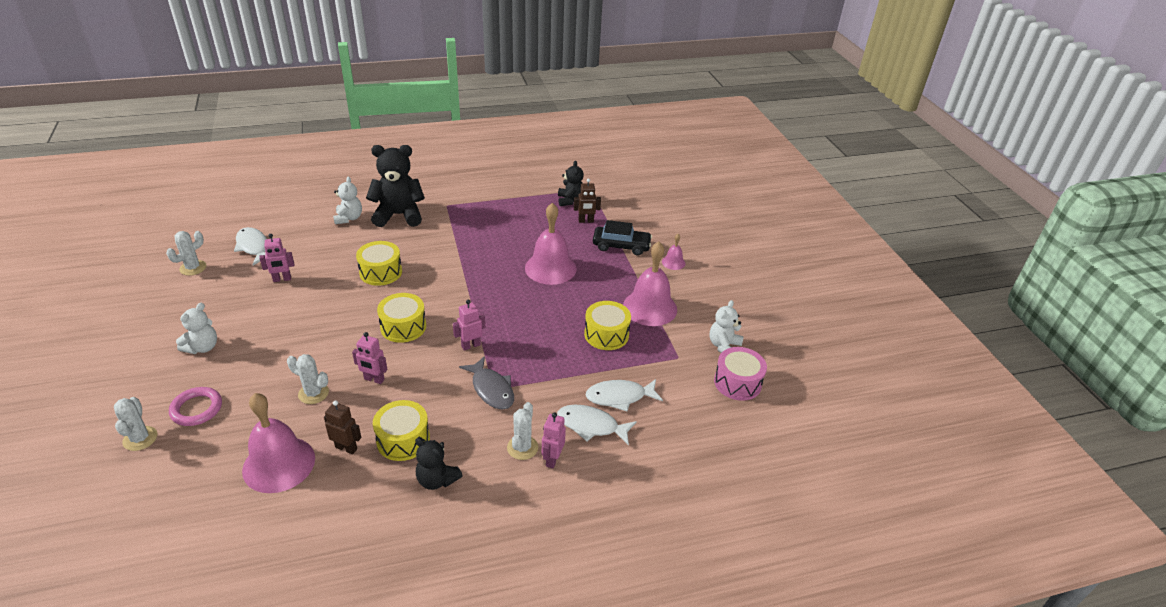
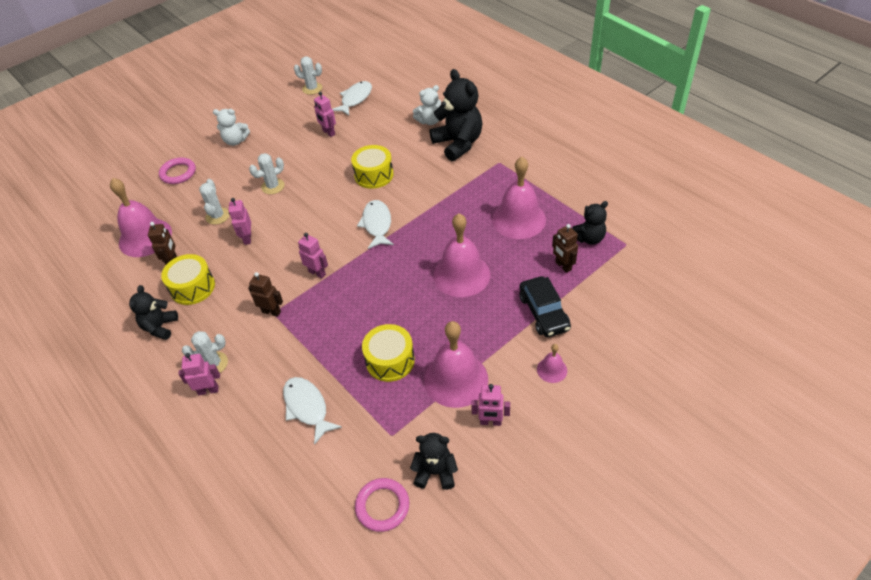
camera: 70 degrees right, 10 degrees up
white cactus [114,397,158,451] -> white cactus moved to [249,153,285,194]
yellow drum [377,293,426,343] -> none
grey fish [459,356,514,410] -> brown robot [248,272,283,317]
white fish [557,405,637,445] -> white fish moved to [357,200,394,249]
white teddy bear [710,300,744,353] -> black teddy bear [410,433,458,490]
pink drum [714,347,767,401] -> pink ring [355,478,409,532]
none -> pink robot [471,384,510,426]
none -> pink bell [492,157,546,239]

